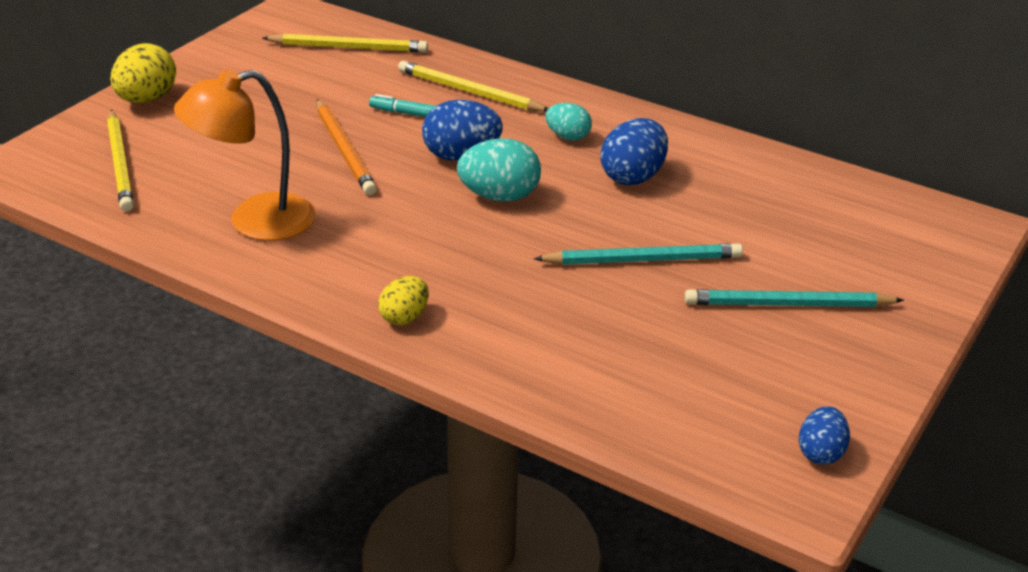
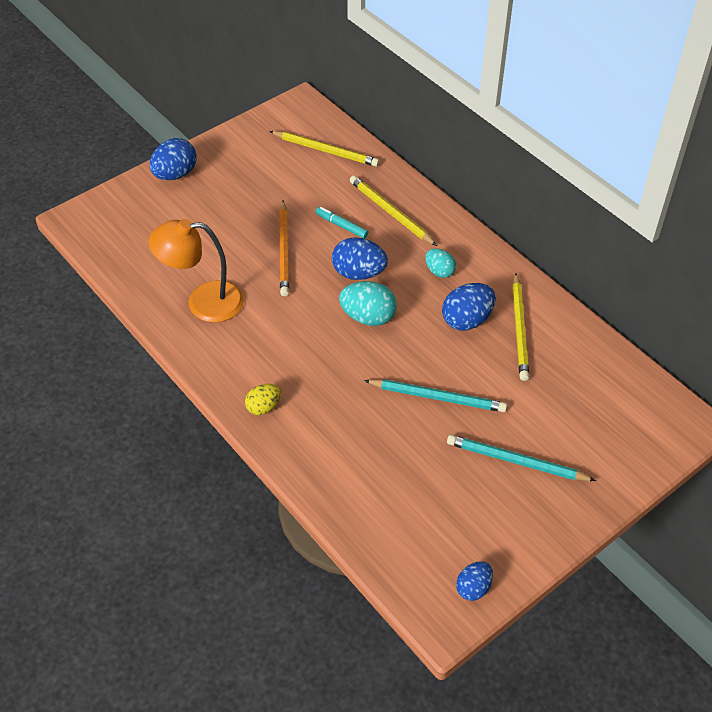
camera: 20 degrees right, 15 degrees up
yellow pencil [107,110,134,212] -> yellow pencil moved to [512,273,529,381]
yellow egg [110,43,176,103] -> blue egg [149,138,196,180]

